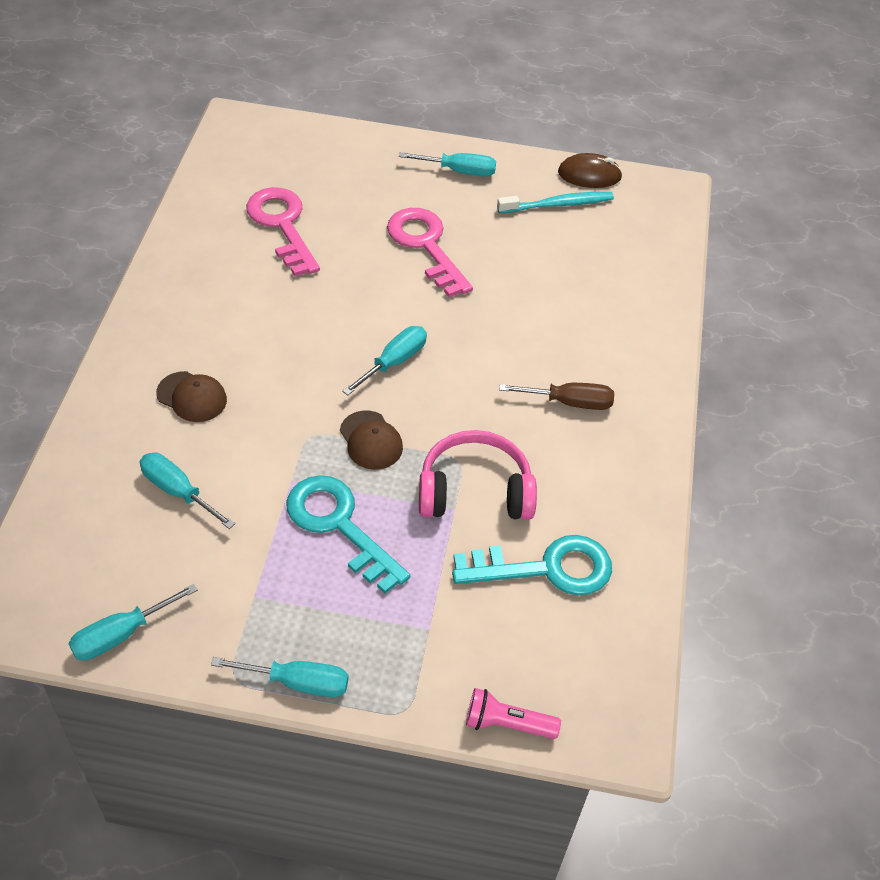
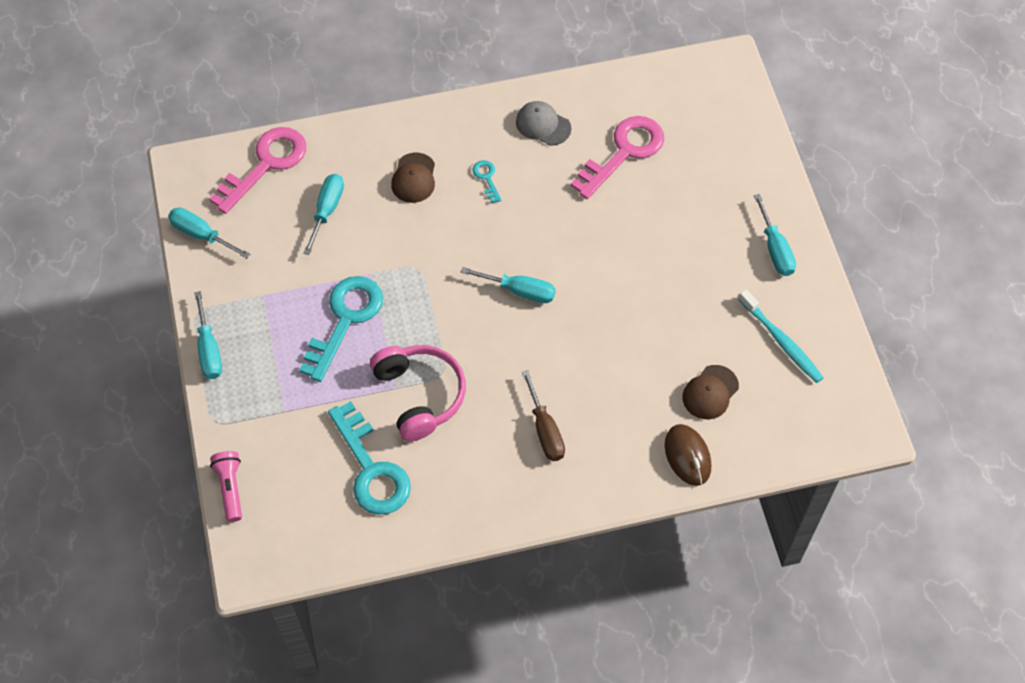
camera: 70 degrees right, 10 degrees up
brown cap [340,410,403,470] -> brown cap moved to [682,365,739,419]
pink key [387,208,473,297] -> pink key moved to [209,127,306,214]
brown mouse [558,153,623,188] -> brown mouse moved to [665,424,711,486]
none -> turquoise key [473,160,502,203]
none -> grey cap [516,101,571,146]

